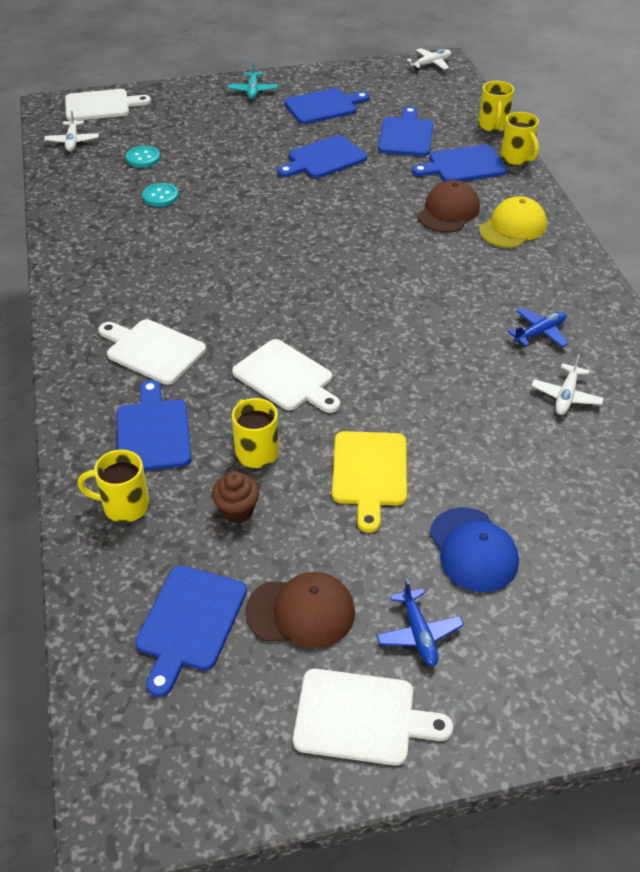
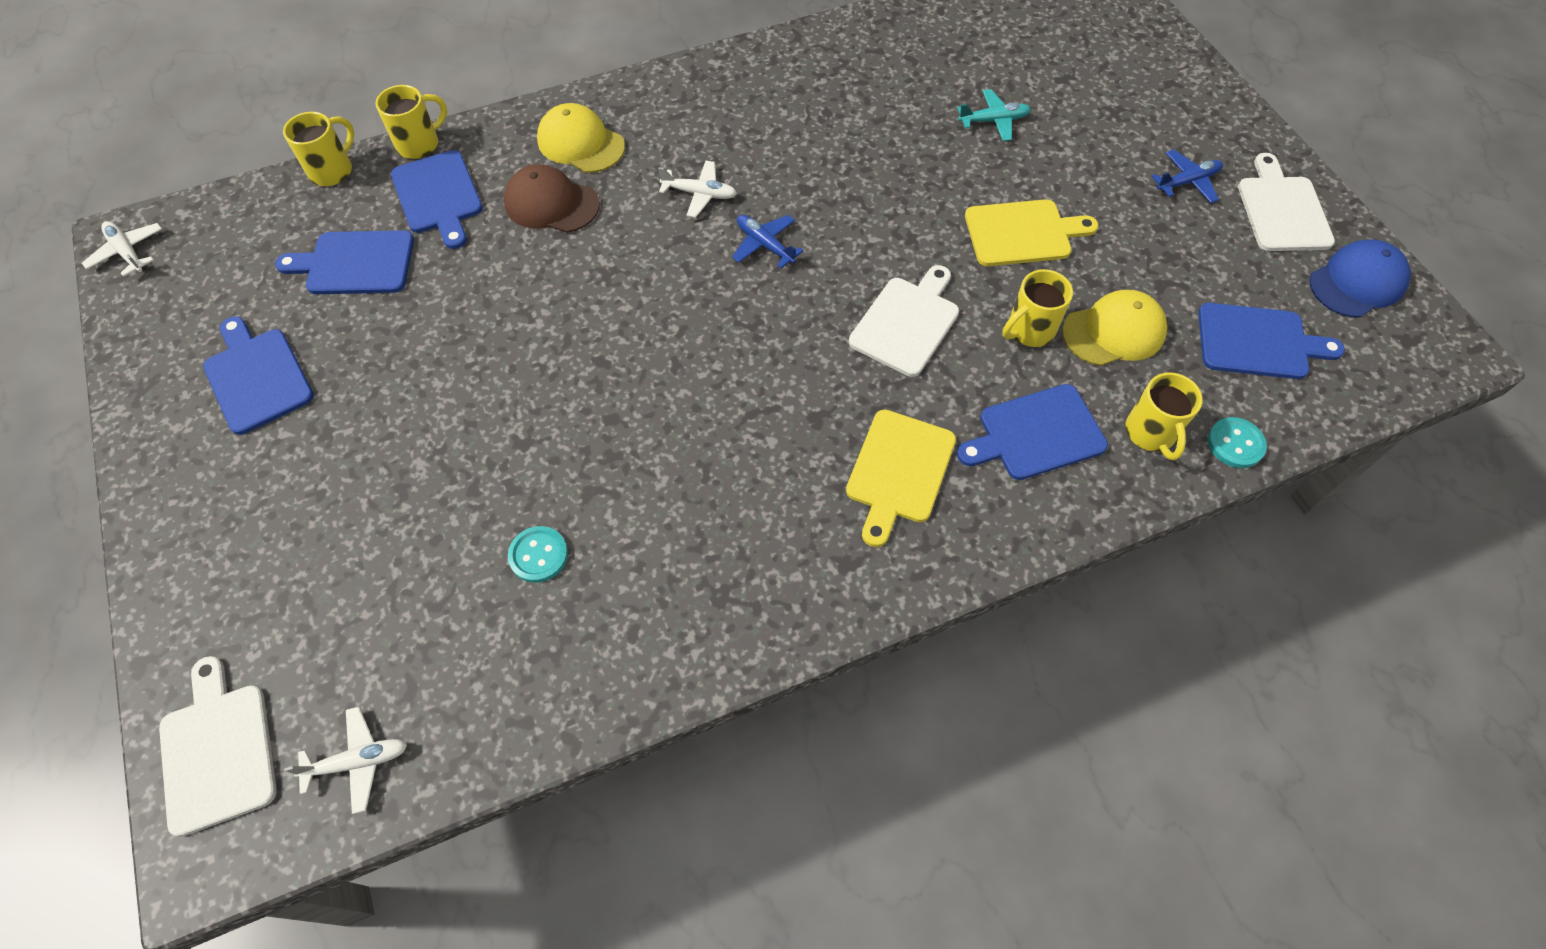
camera: 100 degrees left, 15 degrees up
white cutting board [98,319,206,385] -> yellow cutting board [846,410,956,547]
turquoise button [126,146,160,168] -> turquoise button moved to [1208,417,1267,468]
brown cupcake [212,471,259,523] -> yellow cap [1062,290,1167,366]
turquoise plane [228,62,278,99] -> turquoise plane moved to [958,89,1031,141]
brown cap [245,572,355,648] -> none
blue cutting board [277,135,367,178] -> none
blue cap [429,507,519,592] -> blue cap moved to [1309,239,1411,318]
yellow mug [478,81,514,132] -> yellow mug turned 45 degrees counterclockwise [283,112,354,186]
blue plane [508,308,569,347] -> blue plane moved to [732,215,804,268]
white plane [531,354,604,415] -> white plane moved to [658,161,737,218]

